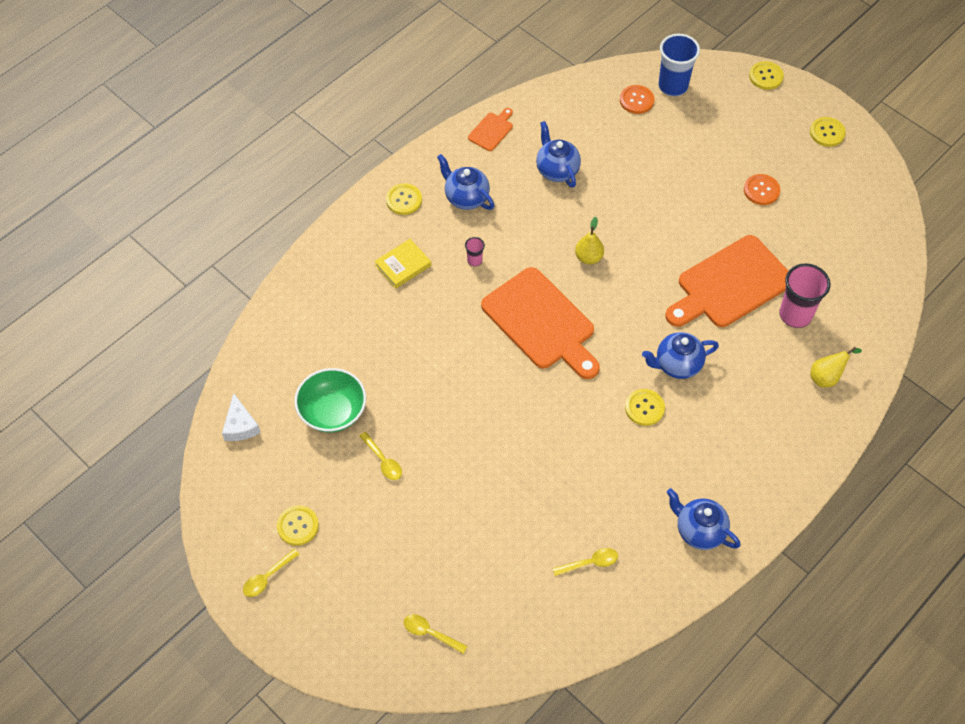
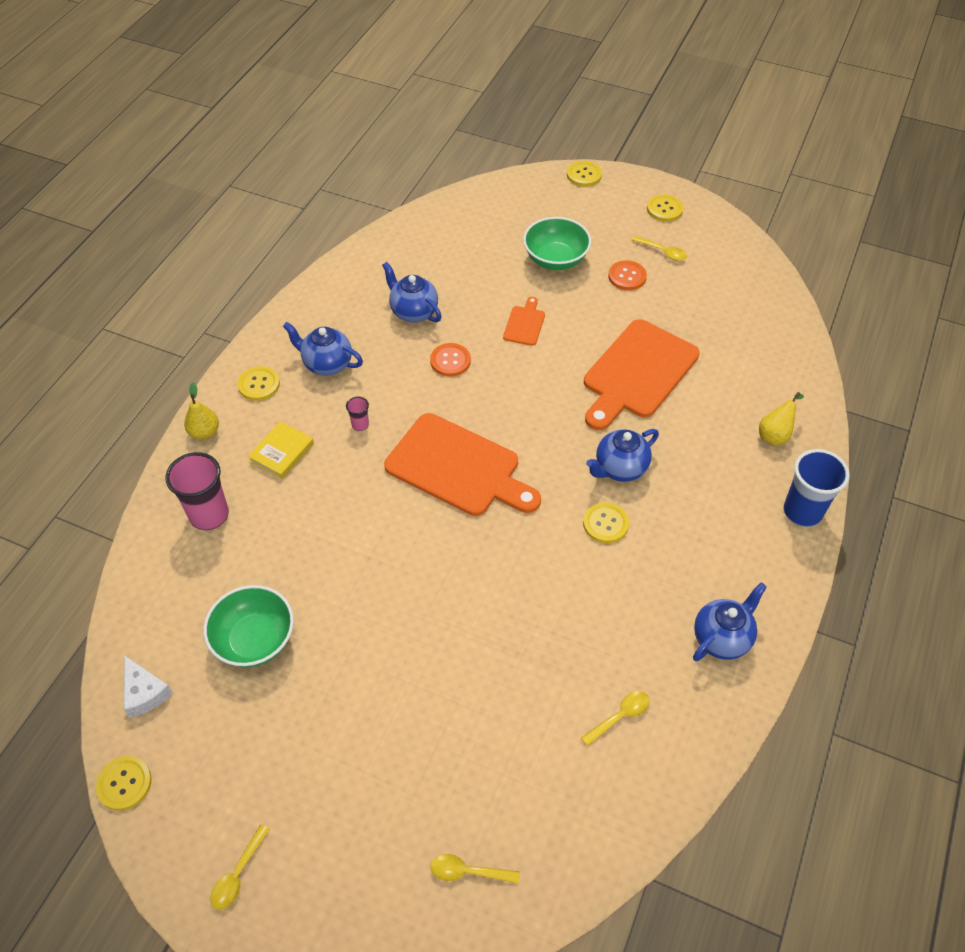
camera: 20 degrees left, 5 degrees down
yellow button [277,505,319,546] -> yellow button moved to [96,756,152,811]
yellow spoon [359,432,402,480] -> yellow spoon moved to [632,236,687,261]
orange cutting board [468,108,513,151] -> orange cutting board moved to [503,297,545,346]
yellow pear [575,217,604,264] -> yellow pear moved to [184,382,219,440]
orange button [620,85,654,114] -> orange button moved to [430,343,471,376]
blue cup [659,34,700,96] -> blue cup moved to [784,449,850,527]
blue teapot [667,488,741,550] -> blue teapot turned 120 degrees clockwise [693,583,767,661]
pink cup [779,263,830,328] -> pink cup moved to [166,452,229,530]
none -> green bowl [523,217,591,270]

